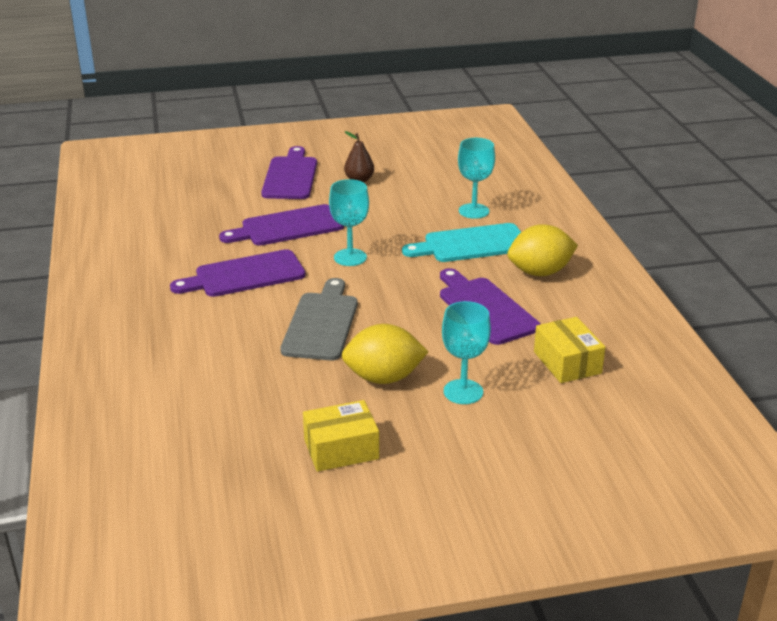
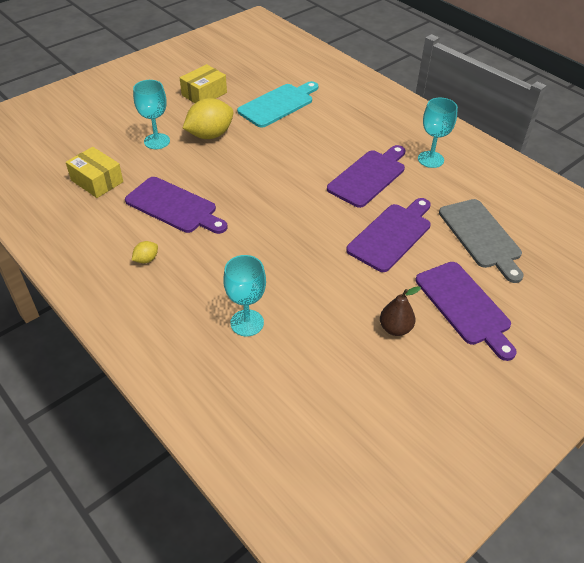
camera: 150 degrees right, 15 degrees up
grey cutting board [280,278,358,360] -> grey cutting board moved to [439,199,524,283]
turquoise goblet [329,179,369,266] -> turquoise goblet moved to [418,98,458,168]
turquoise cutting board [402,223,521,262] -> turquoise cutting board moved to [237,81,318,128]
yellow lemon [507,224,578,276] -> yellow lemon [132,241,158,263], size x0.45

